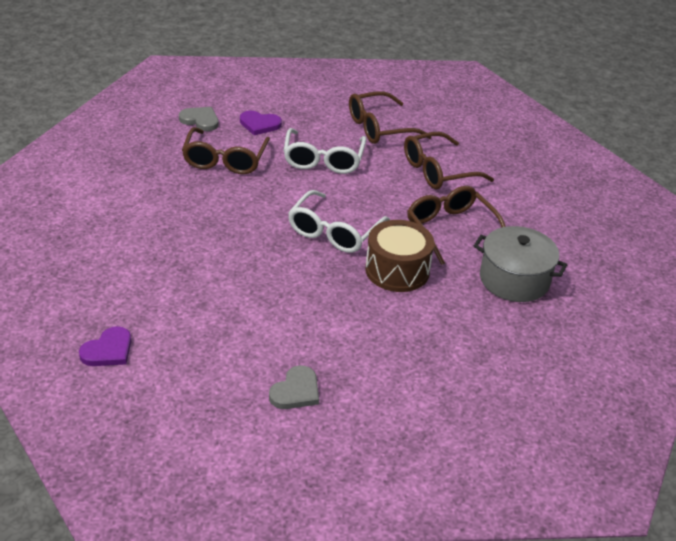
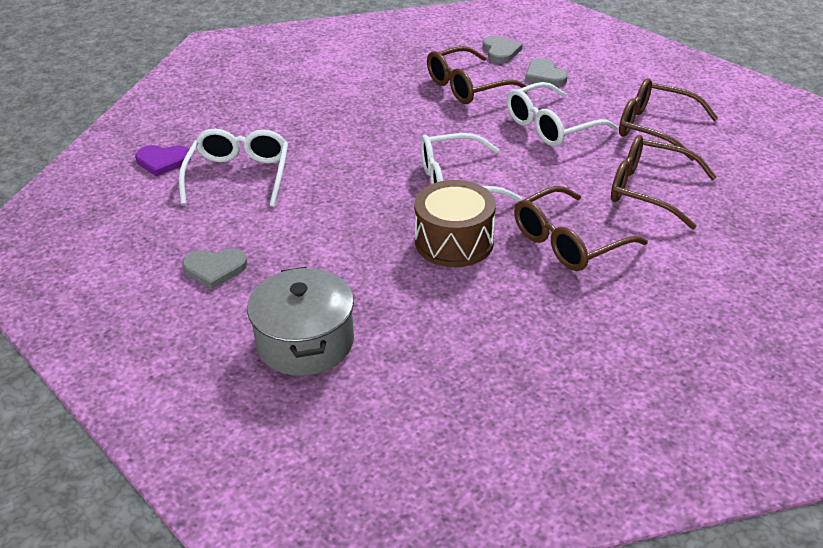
camera: 55 degrees right, 0 degrees up
purple heart [240,111,282,135] -> grey heart [525,58,567,86]
brown glasses [407,186,506,265] -> brown glasses turned 150 degrees counterclockwise [514,186,648,271]
grey pot [474,226,567,302] -> grey pot moved to [247,267,354,376]
none -> white glasses [179,129,288,207]

